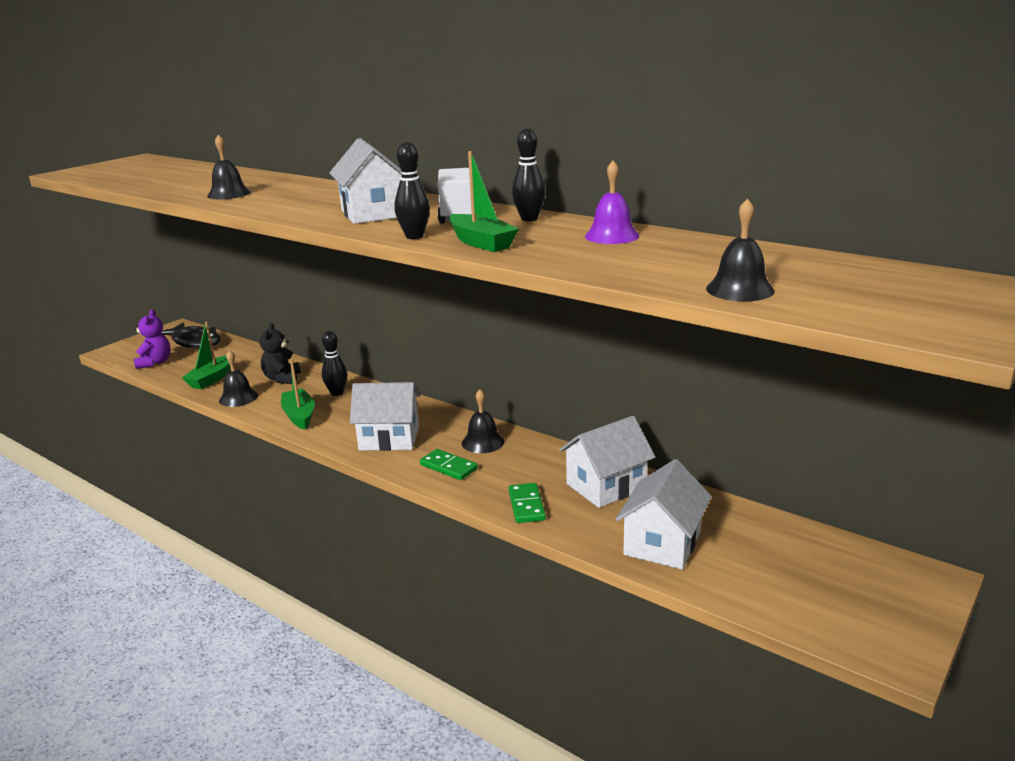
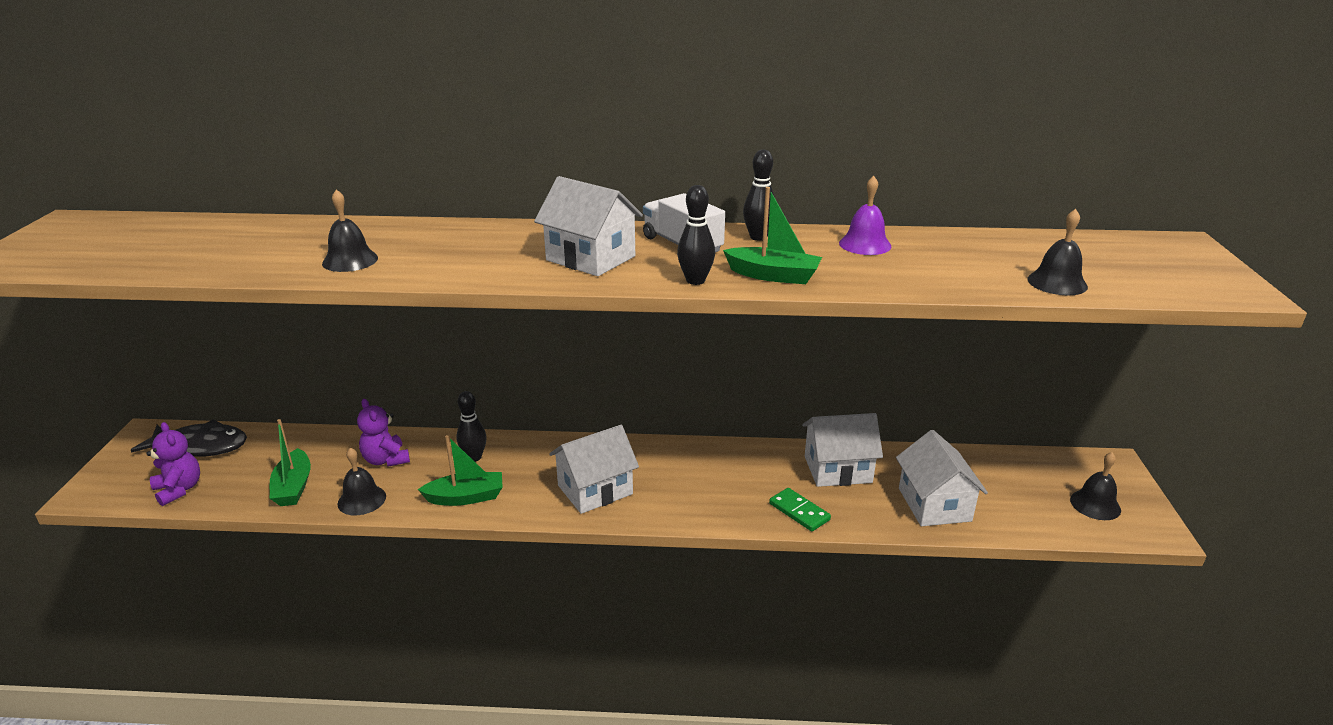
camera: 35 degrees left, 5 degrees up
black teddy bear [259,323,301,384] -> purple teddy bear [357,399,410,467]
green boat [281,359,315,430] -> green boat turned 135 degrees clockwise [418,435,503,506]
green domino [420,449,478,480] -> none
black bell [462,389,504,453] -> black bell moved to [1070,452,1121,520]
white house [559,416,655,508] -> white house turned 60 degrees clockwise [802,413,883,487]

